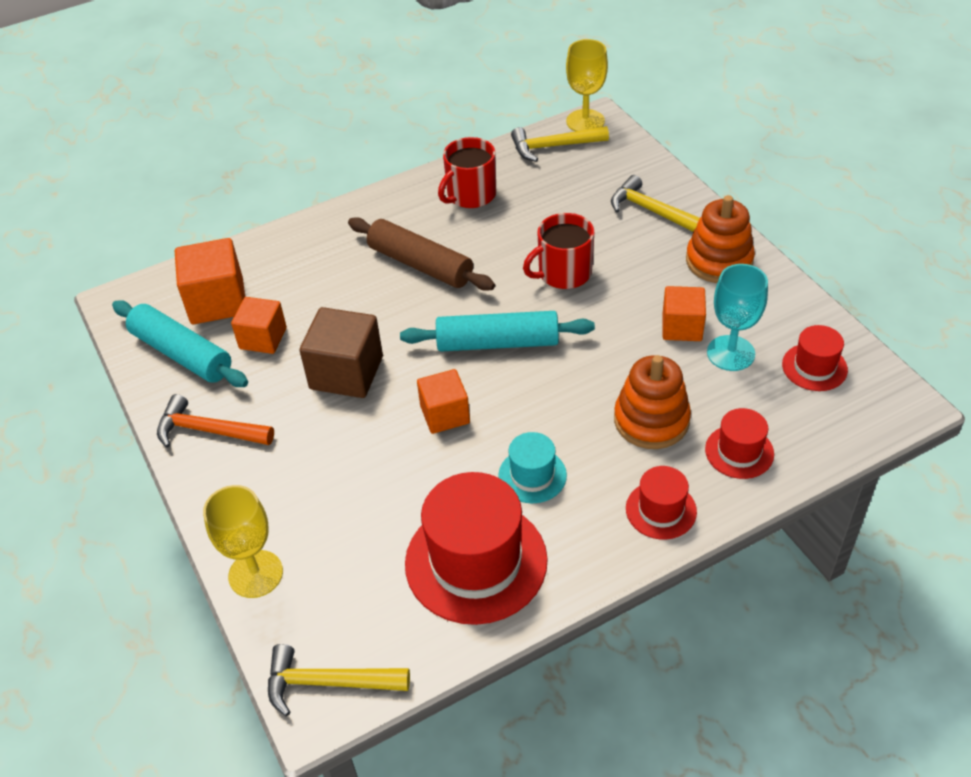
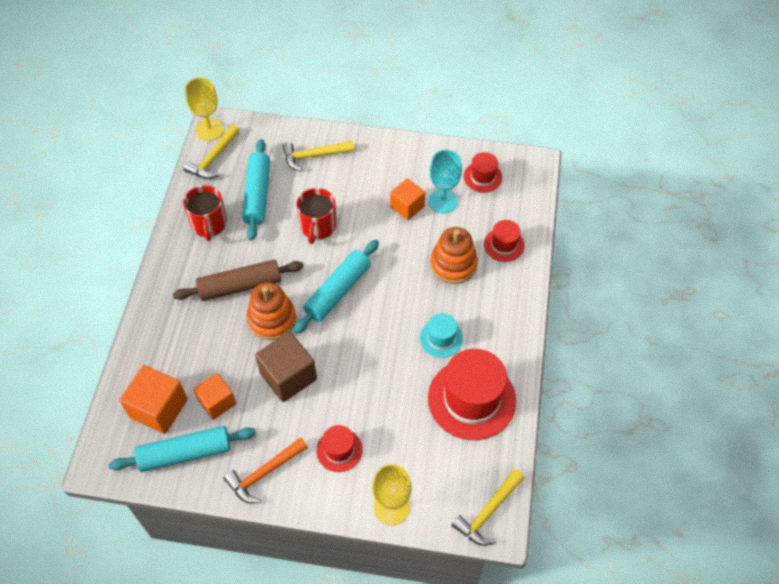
camera: 55 degrees left, 10 degrees up
orange cube [417,369,470,434] -> none
red hat [626,466,697,540] -> red hat moved to [316,425,363,472]
orange stacking toy [686,195,755,283] -> orange stacking toy moved to [246,282,296,340]
none -> turquoise rolling pin [242,139,270,241]

